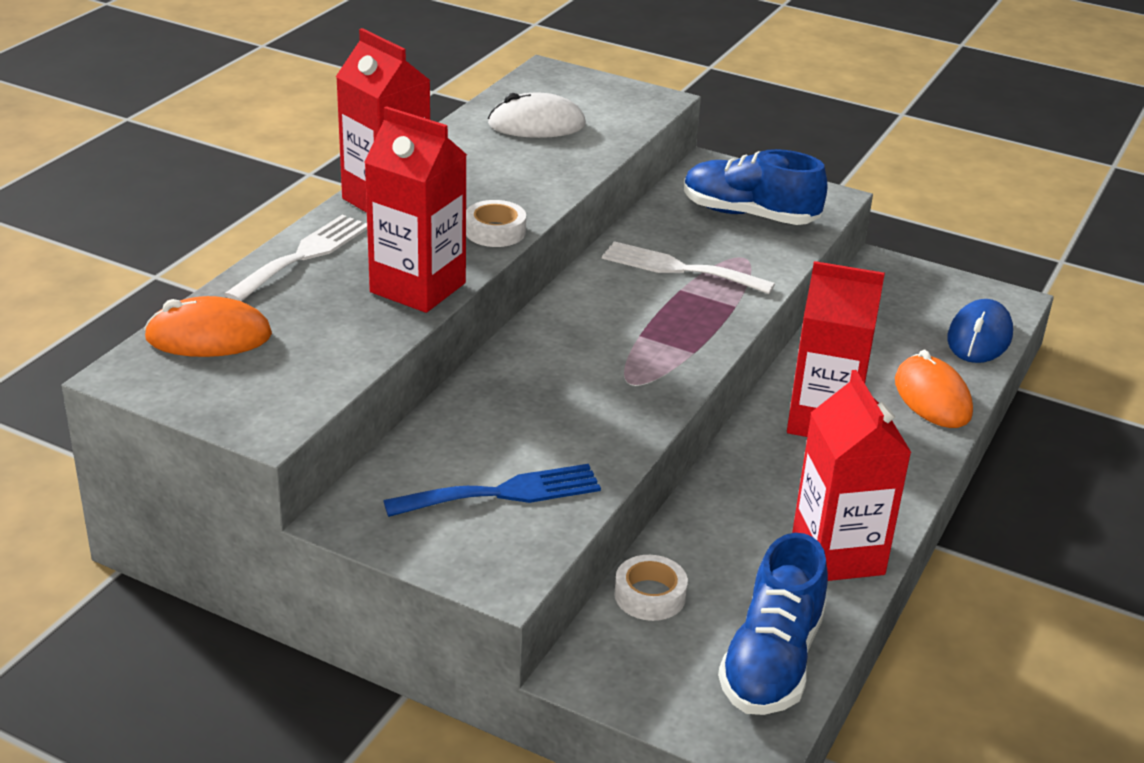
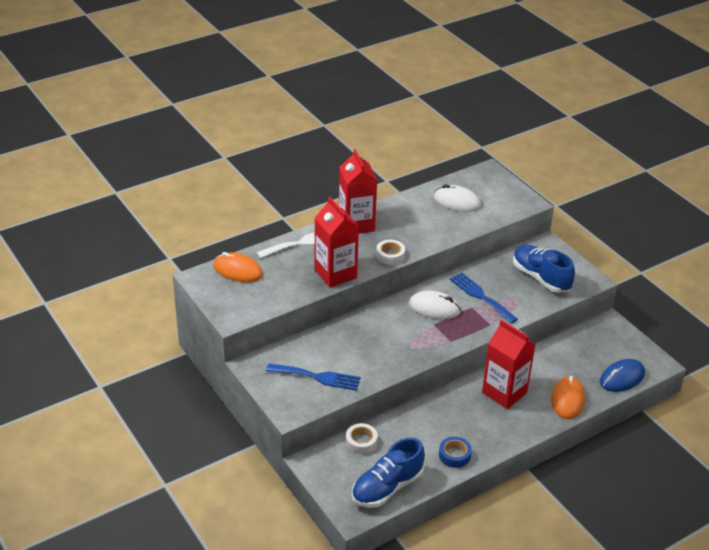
camera: 30 degrees right, 5 degrees up
white fork [602,241,775,294] -> blue fork [450,272,518,323]
red carton [792,370,912,581] -> blue tape [439,437,472,468]
none -> white mouse [409,290,461,319]

